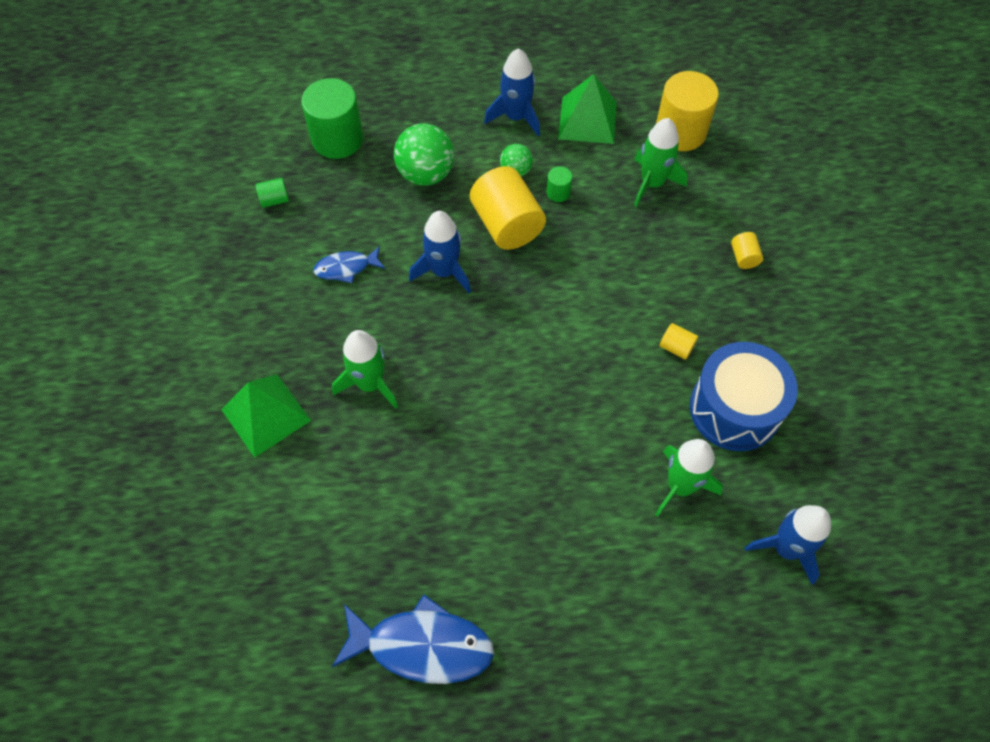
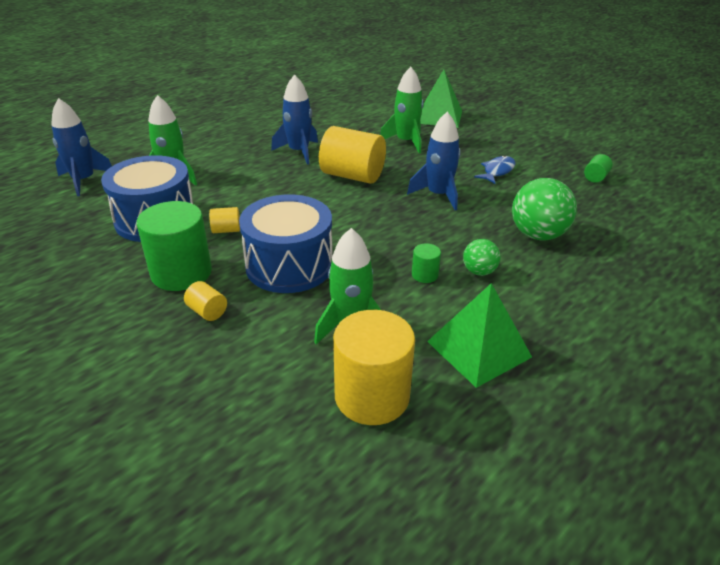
camera: 140 degrees right, 25 degrees down
green cylinder [301,78,363,159] -> green cylinder moved to [137,201,212,291]
blue fish [332,595,494,684] -> none
yellow cylinder [470,166,546,250] -> yellow cylinder moved to [319,126,386,184]
blue rocket [484,48,540,137] -> blue rocket moved to [271,74,318,164]
none -> blue drum [239,194,333,293]

